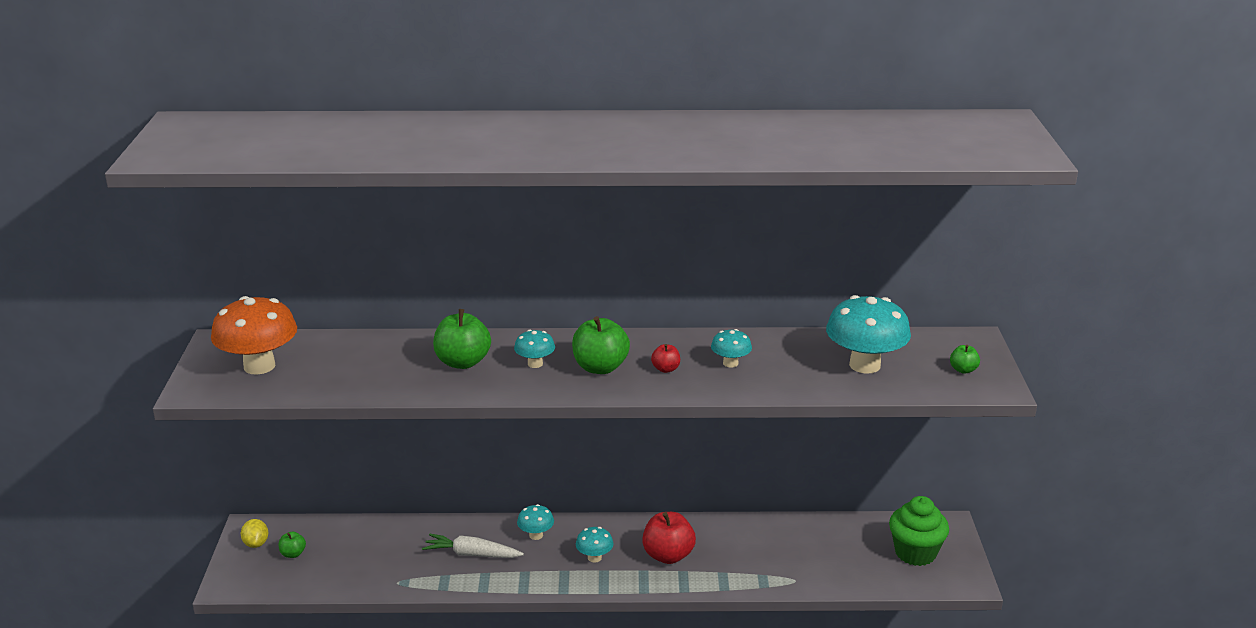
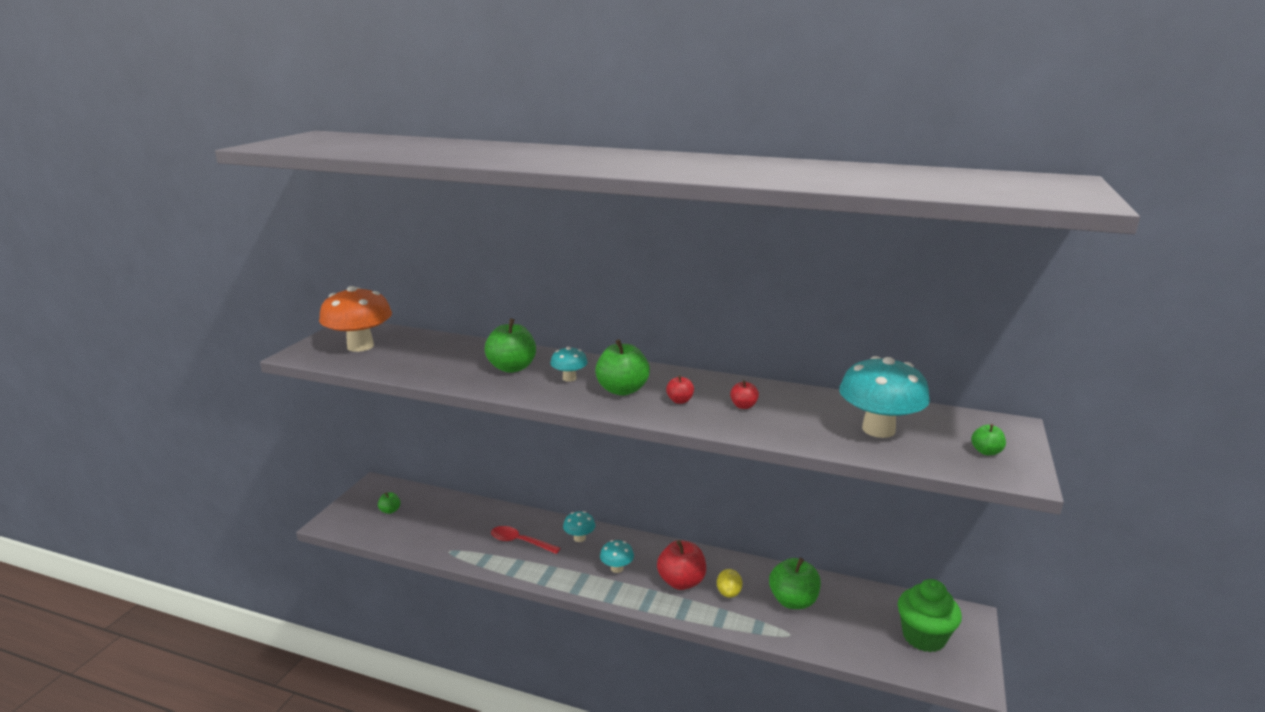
camera: 20 degrees right, 5 degrees down
yellow lemon [241,519,268,548] -> yellow lemon moved to [717,569,743,598]
white carrot [422,534,524,558] -> red spoon [491,526,560,554]
turquoise mushroom [711,329,752,368] -> red apple [730,380,759,409]
none -> green apple [769,558,821,609]

